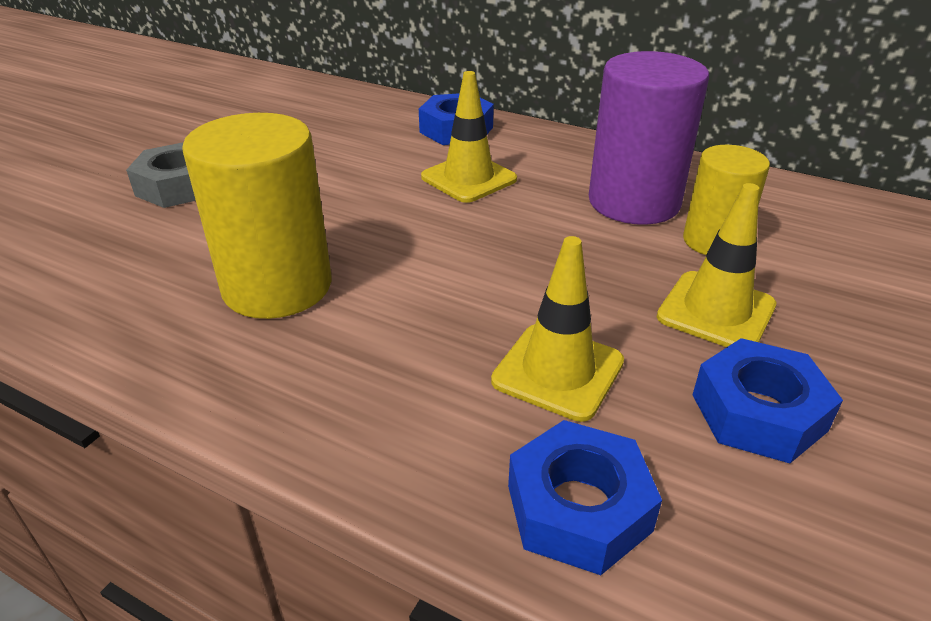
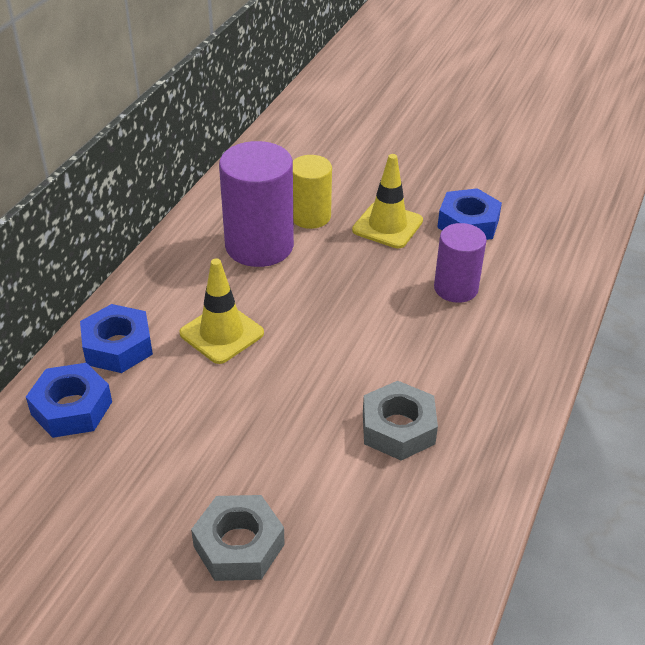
camera: 95 degrees left, 5 degrees up
yellow cylinder [182,113,331,319] -> grey nut [363,381,438,460]
yellow traffic cone [491,236,624,422] -> purple cylinder [434,223,487,303]
blue nut [508,420,662,575] -> blue nut moved to [26,363,112,438]

